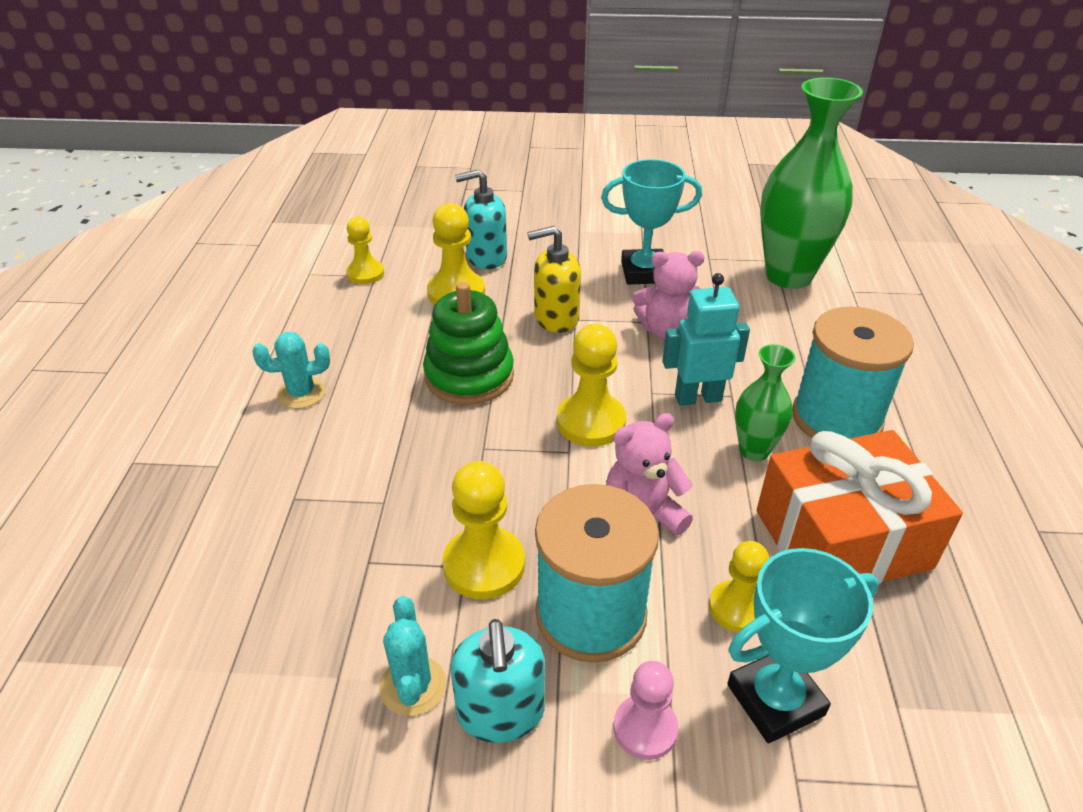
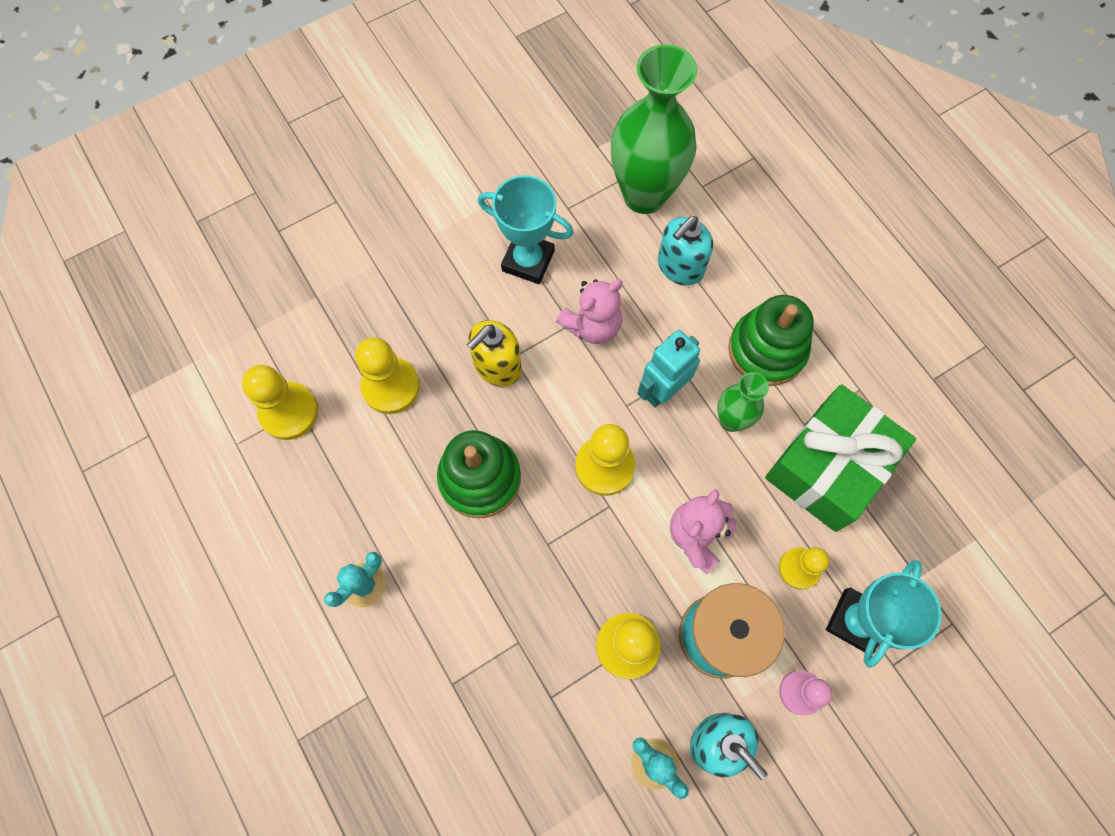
camera: 35 degrees left, 30 degrees up
yellow pawn [346,217,384,284] -> yellow pawn [242,365,318,440], size x1.51
turquoise soap dispenser [455,169,507,269] -> turquoise soap dispenser moved to [658,216,713,286]
turquoise trophy [601,159,702,284] -> turquoise trophy turned 60 degrees clockwise [478,175,574,284]
orange gift [757,430,963,584] -> green gift [765,384,916,532]
turquoise spool [792,306,914,439] -> green stacking toy [728,295,814,386]

